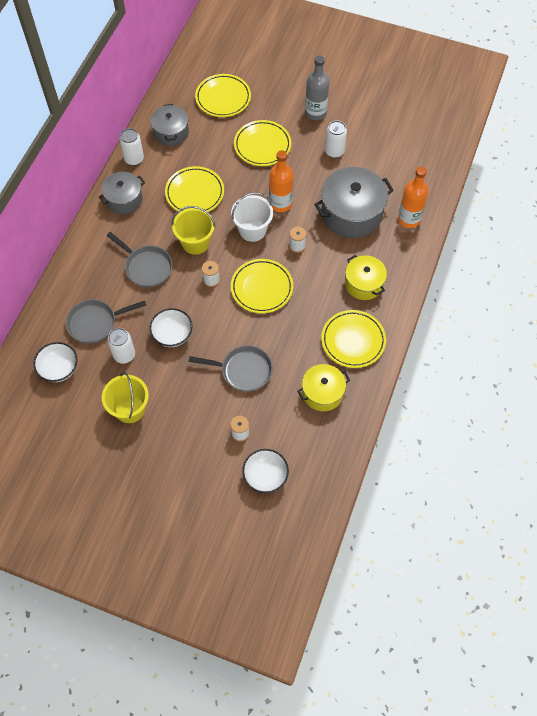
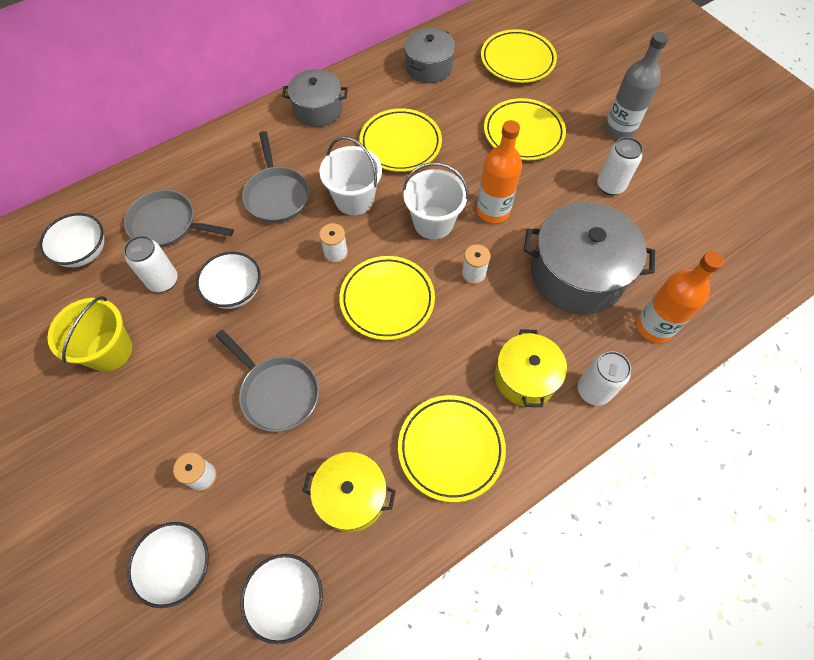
camera: 35 degrees right, 0 degrees up
white can [119,128,144,166] -> white can moved to [578,351,631,406]
yellow bucket [172,206,215,255] -> white bucket [319,136,382,215]
none -> white bowl [241,554,323,644]

